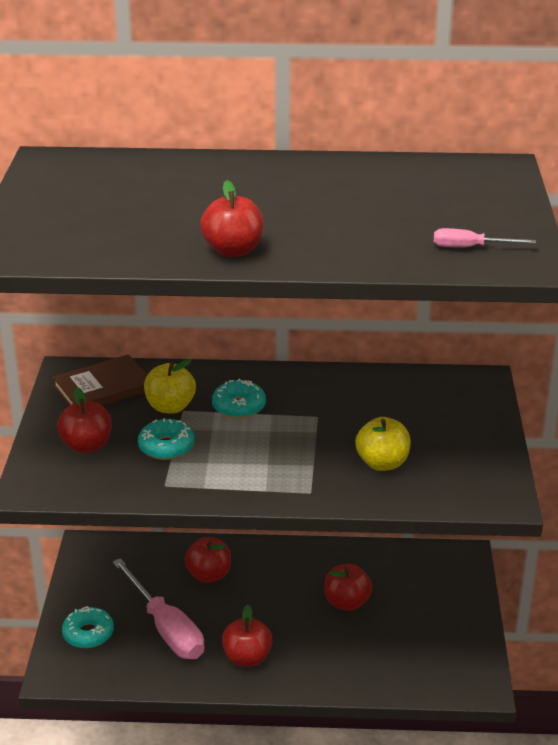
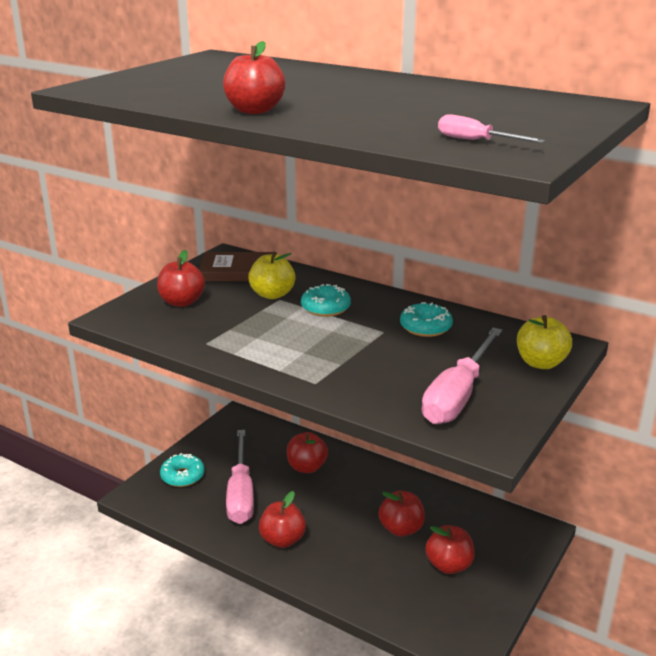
camera: 30 degrees right, 5 degrees down
turquoise donut [138,418,194,460] -> turquoise donut moved to [400,302,453,337]
yellow apple [355,417,411,471] -> yellow apple moved to [517,315,572,369]
none -> pink screwdriver [422,328,502,424]
none -> red apple [425,525,475,574]

